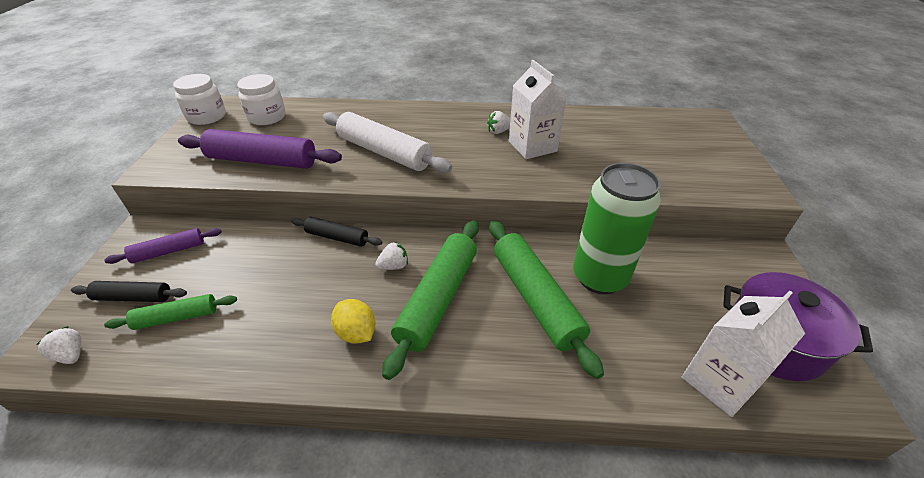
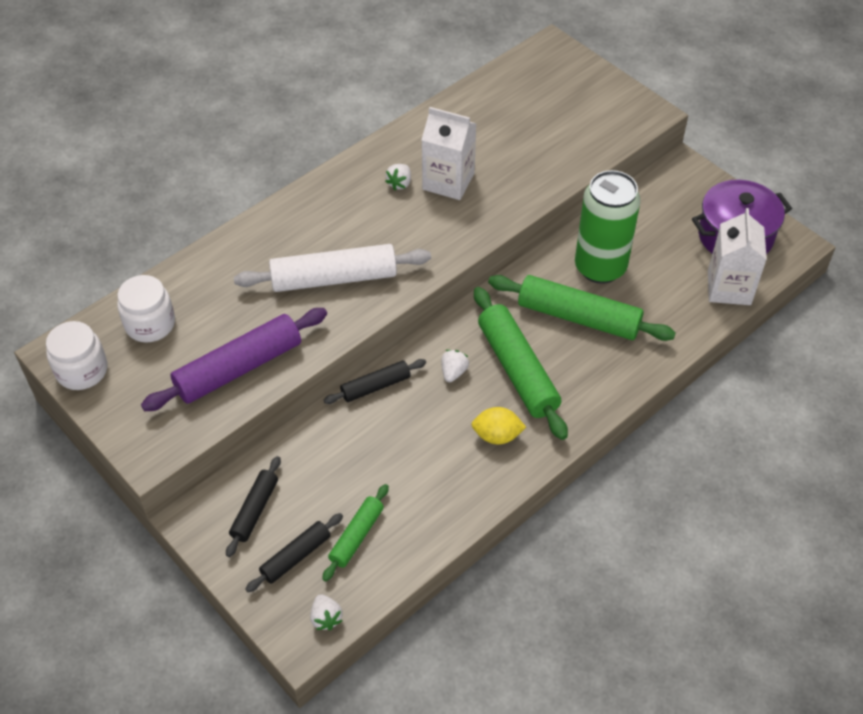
camera: 45 degrees left, 10 degrees up
white strawberry [36,326,81,364] -> white strawberry turned 105 degrees counterclockwise [310,594,343,630]
purple rolling pin [104,228,222,264] -> black rolling pin [226,456,281,557]

